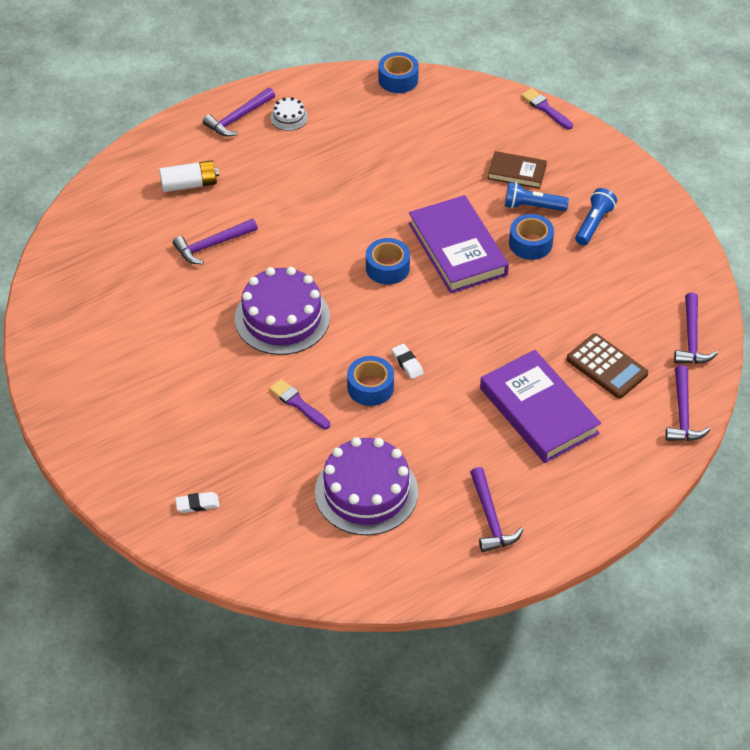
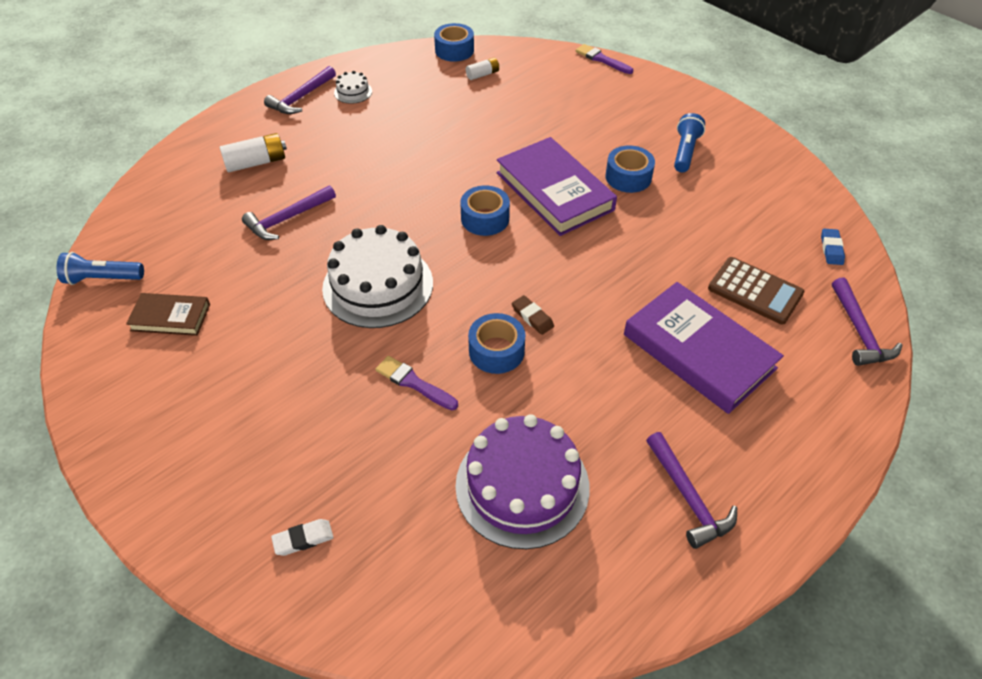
camera: 10 degrees left, 0 degrees up
purple cake [235,267,330,355] -> white cake [322,225,433,328]
white eraser [392,343,424,379] -> brown eraser [512,295,554,335]
brown book [487,151,547,189] -> brown book moved to [126,293,210,336]
blue flashlight [505,182,569,211] -> blue flashlight moved to [57,252,144,285]
purple hammer [674,293,718,364] -> blue eraser [821,229,845,265]
none -> white battery [466,58,499,80]

